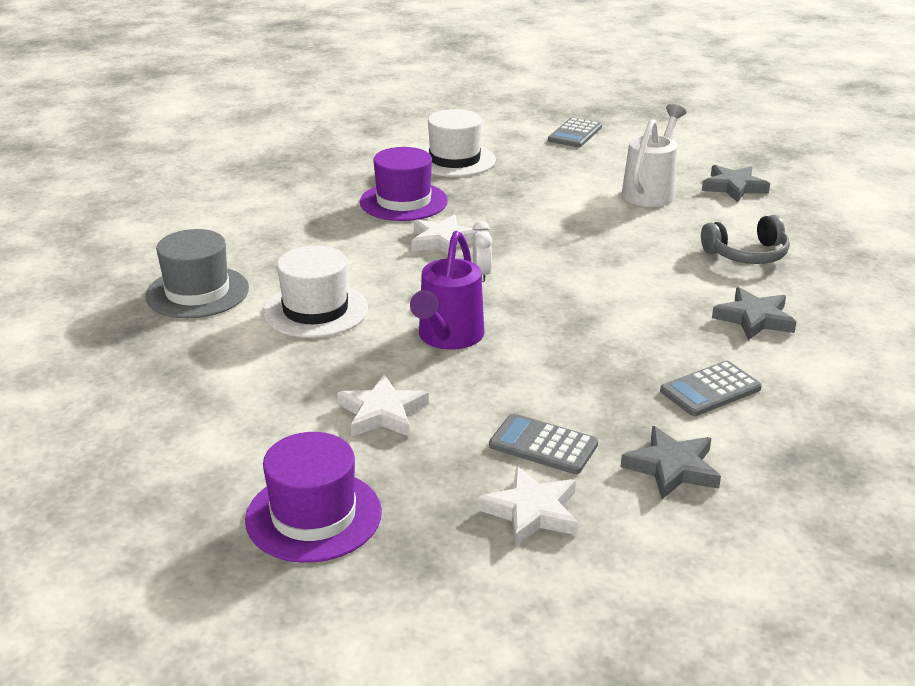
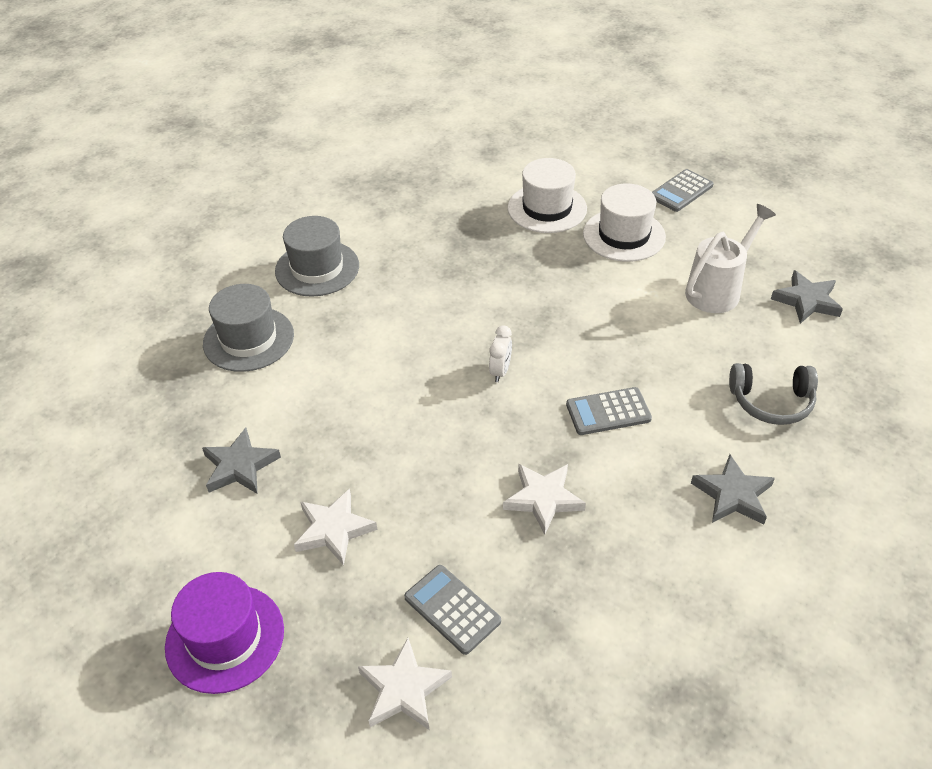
camera: 20 degrees right, 15 degrees up
white hat [263,245,368,338] -> white hat moved to [583,183,666,262]
purple hat [360,147,448,221] -> none
purple watering can [410,231,484,350] -> none
white star [412,214,480,254] -> white star moved to [503,464,586,535]
grey star [621,426,721,499] -> grey star moved to [202,428,281,494]
grey calculator [660,361,762,416] -> grey calculator moved to [566,387,652,435]
none -> grey hat [275,216,359,297]

